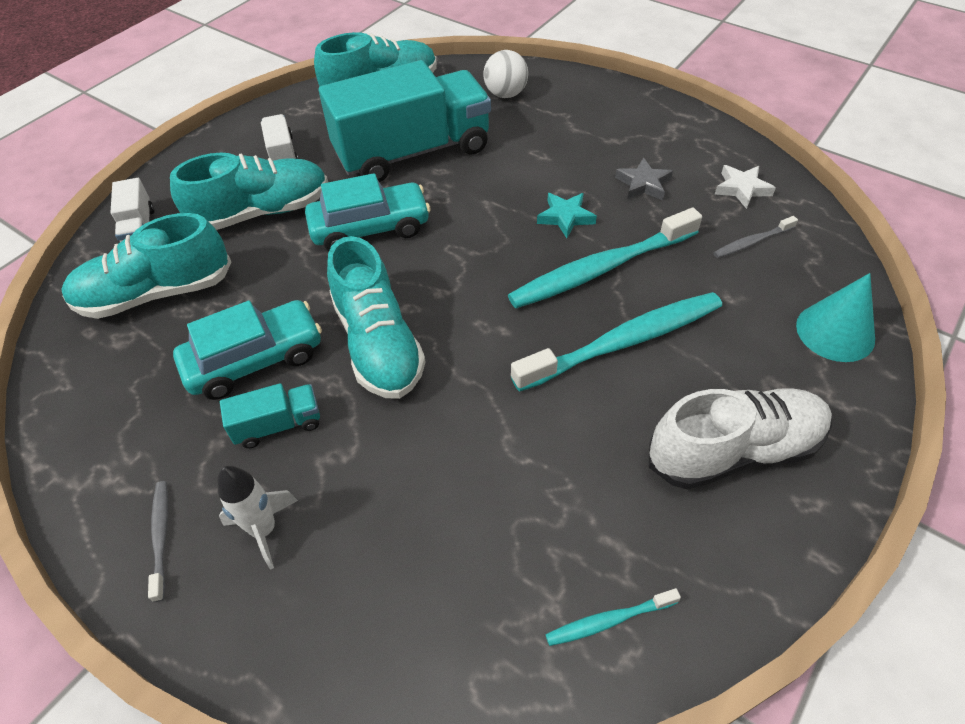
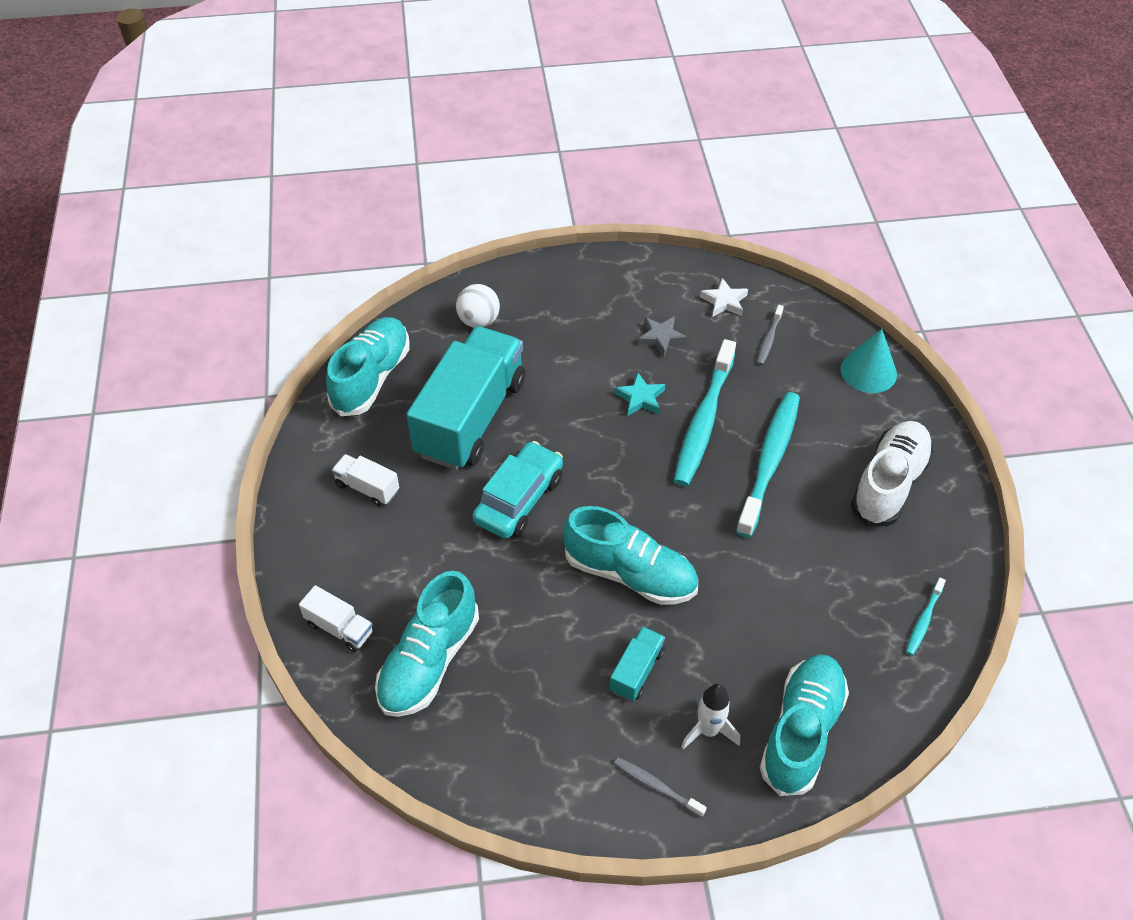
camera: 45 degrees left, 0 degrees up
turquoise shoe [170,153,328,230] -> turquoise shoe moved to [760,654,849,796]
turquoise car [173,300,322,400] -> none

